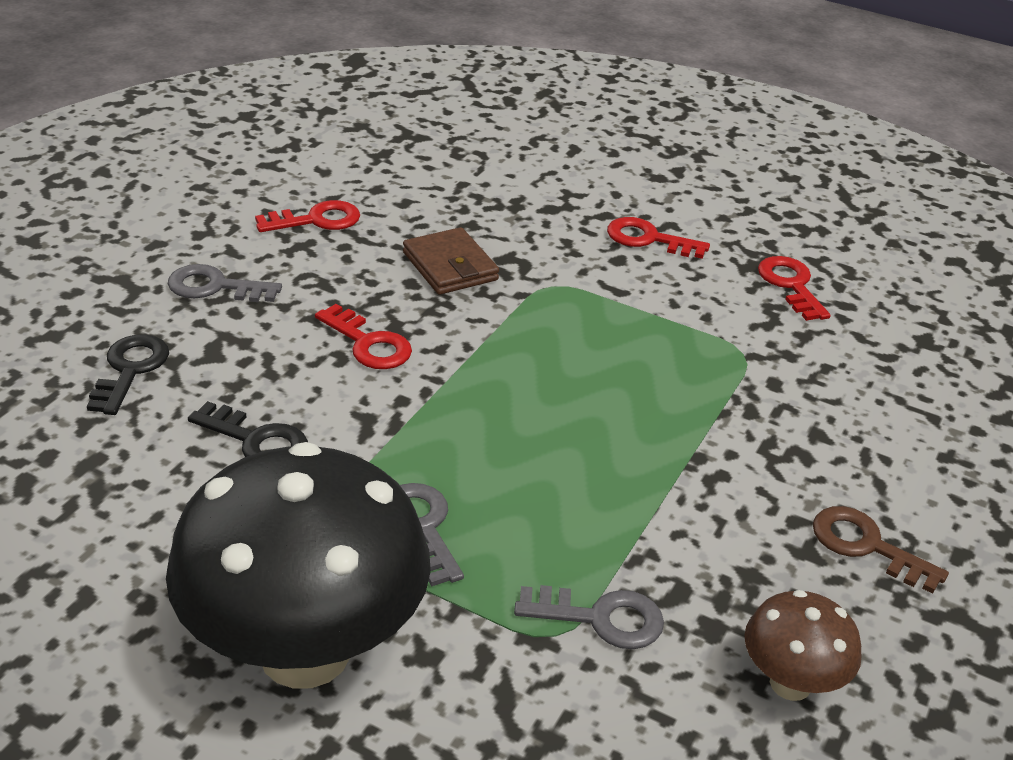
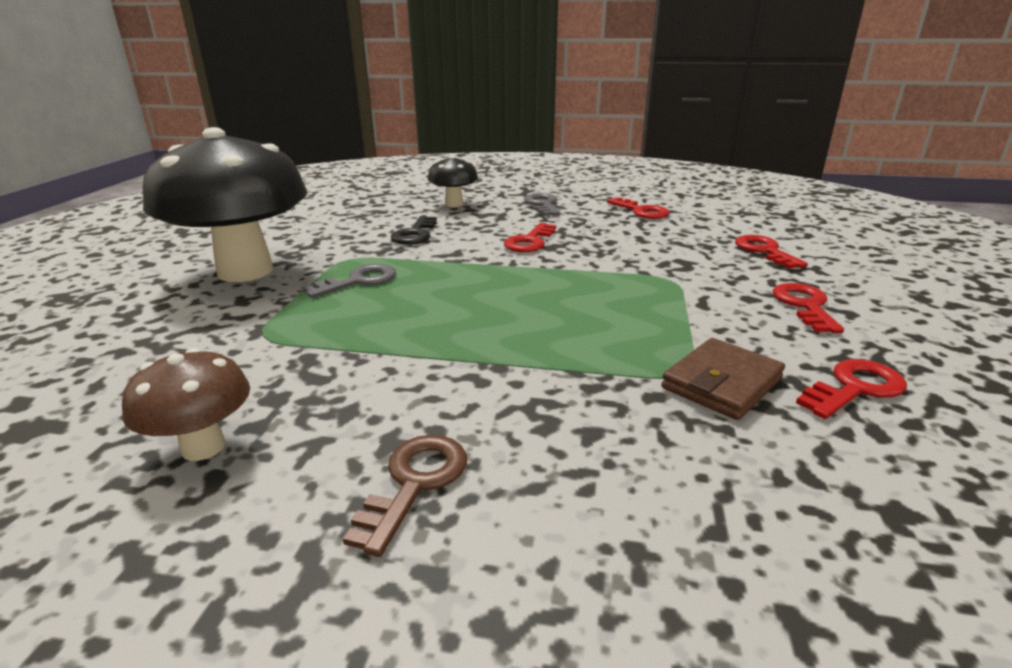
camera: 75 degrees right, 10 degrees down
black key [87,335,169,415] -> black mushroom [428,155,478,207]
brown wallet [403,227,499,295] -> brown wallet moved to [661,338,785,420]
grey key [514,585,664,649] -> none
none -> red key [735,235,808,269]

